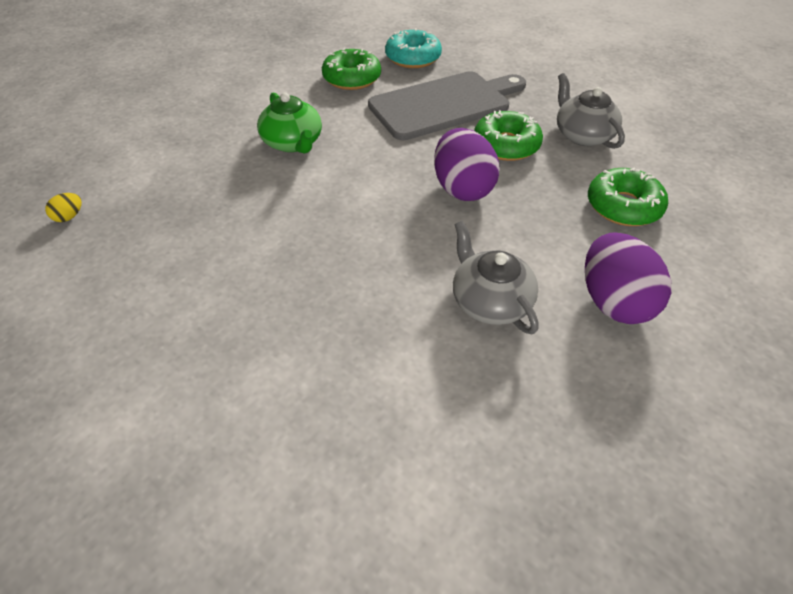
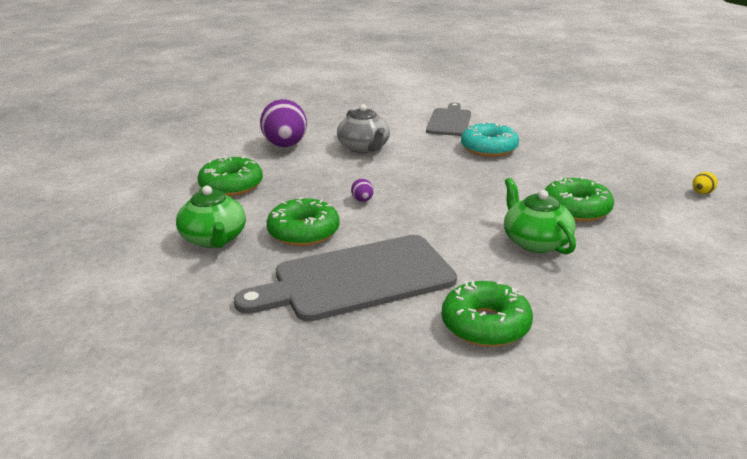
camera: 175 degrees left, 20 degrees down
turquoise donut [385,28,442,68] -> turquoise donut moved to [461,122,519,157]
purple egg [434,128,500,201] -> purple egg [351,179,374,202], size x0.41
grey teapot [557,73,625,149] -> green teapot [176,186,246,248]
none -> grey cutting board [426,103,471,136]
none -> green donut [545,176,614,222]

